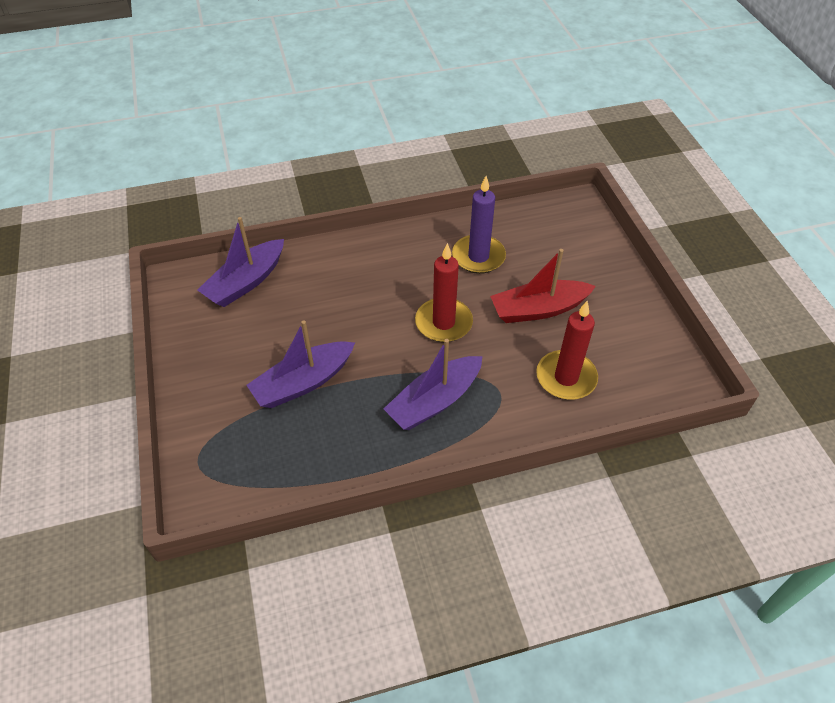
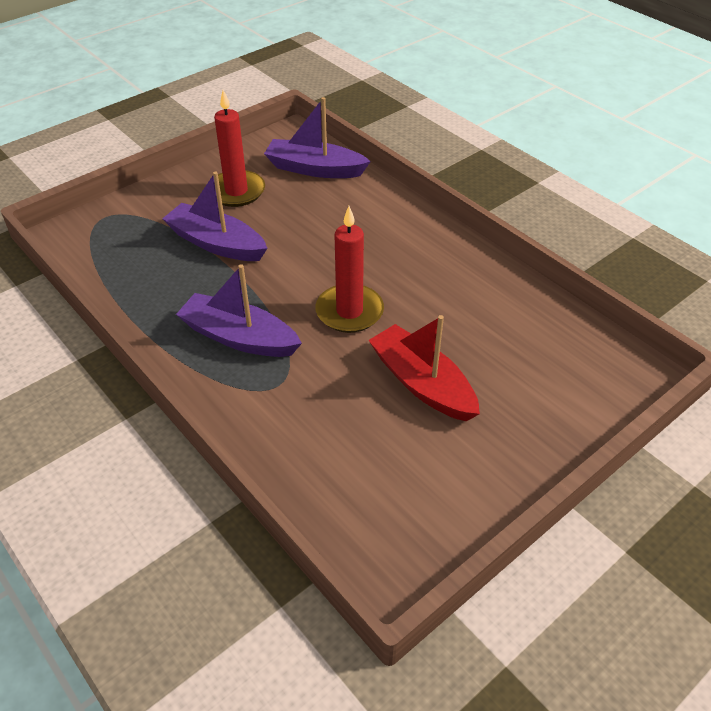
camera: 65 degrees right, 5 degrees down
purple candle [452,176,506,274] -> none
red candle [536,301,598,400] -> red candle moved to [214,90,265,207]

